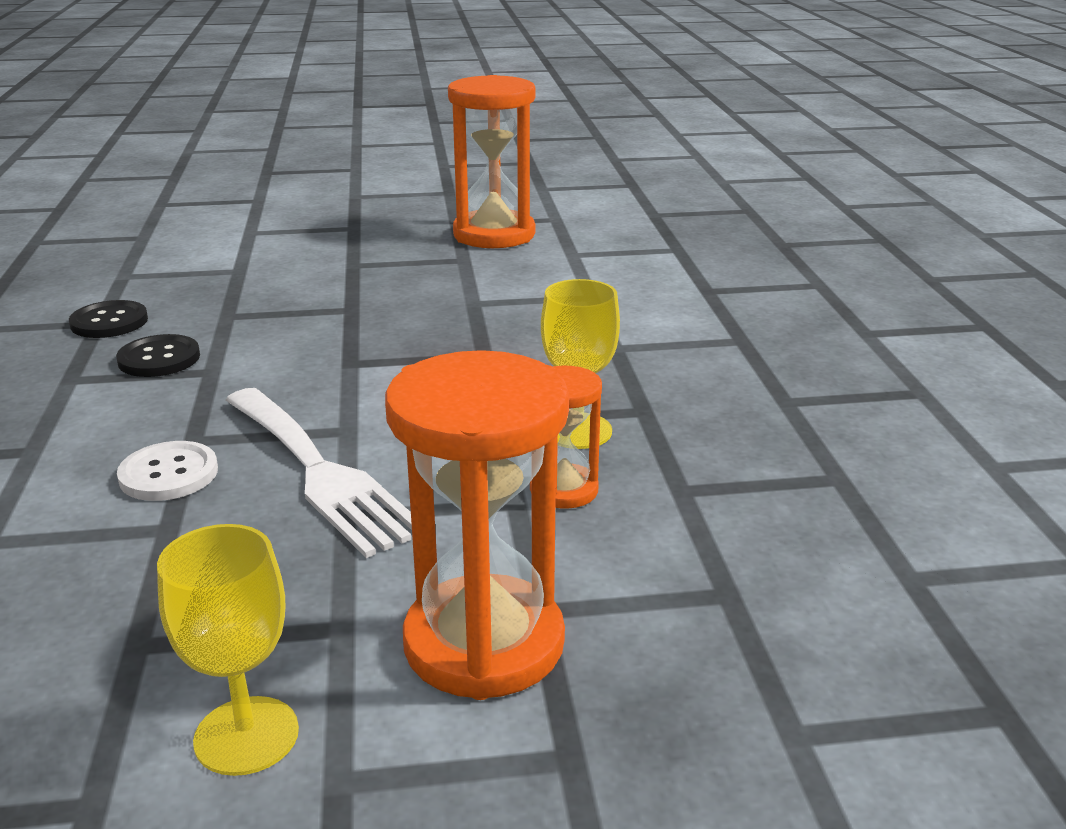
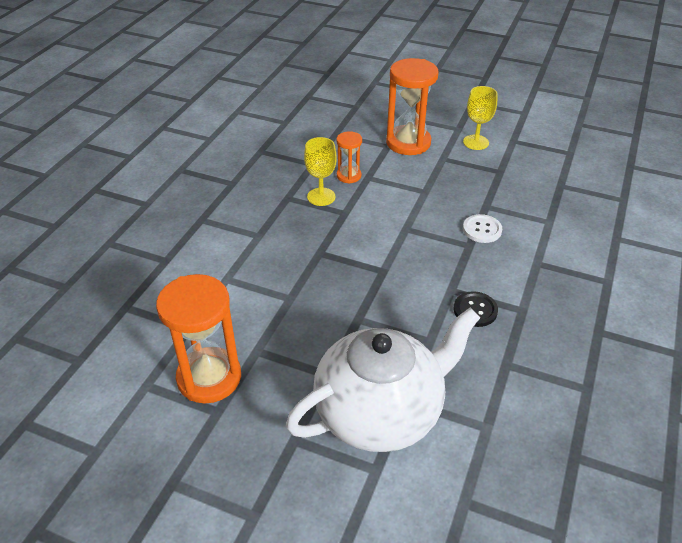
camera: 150 degrees left, 15 degrees up
black button [69,300,148,338] -> none
white fork [225,388,412,558] -> none
none -> white teapot [286,308,480,452]

